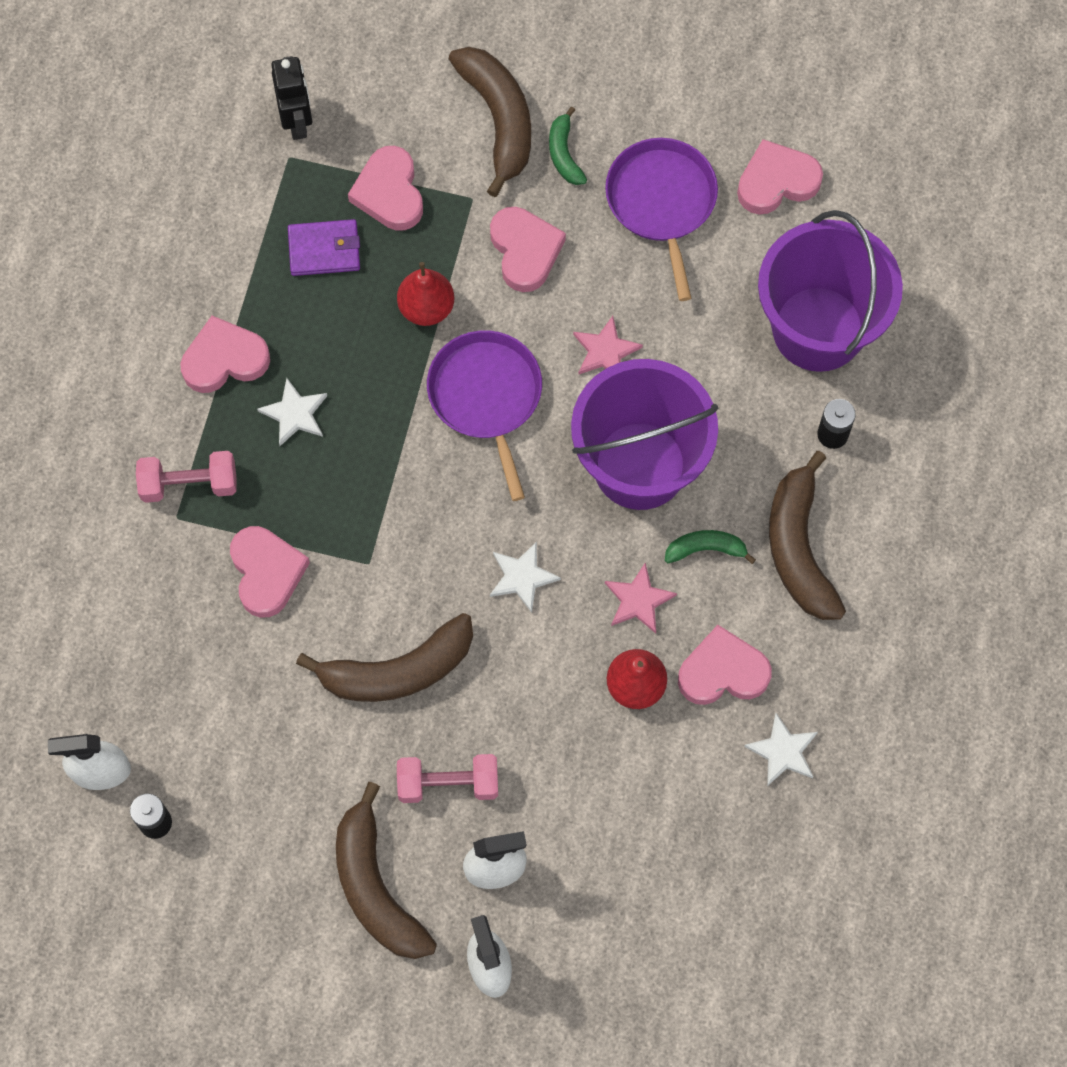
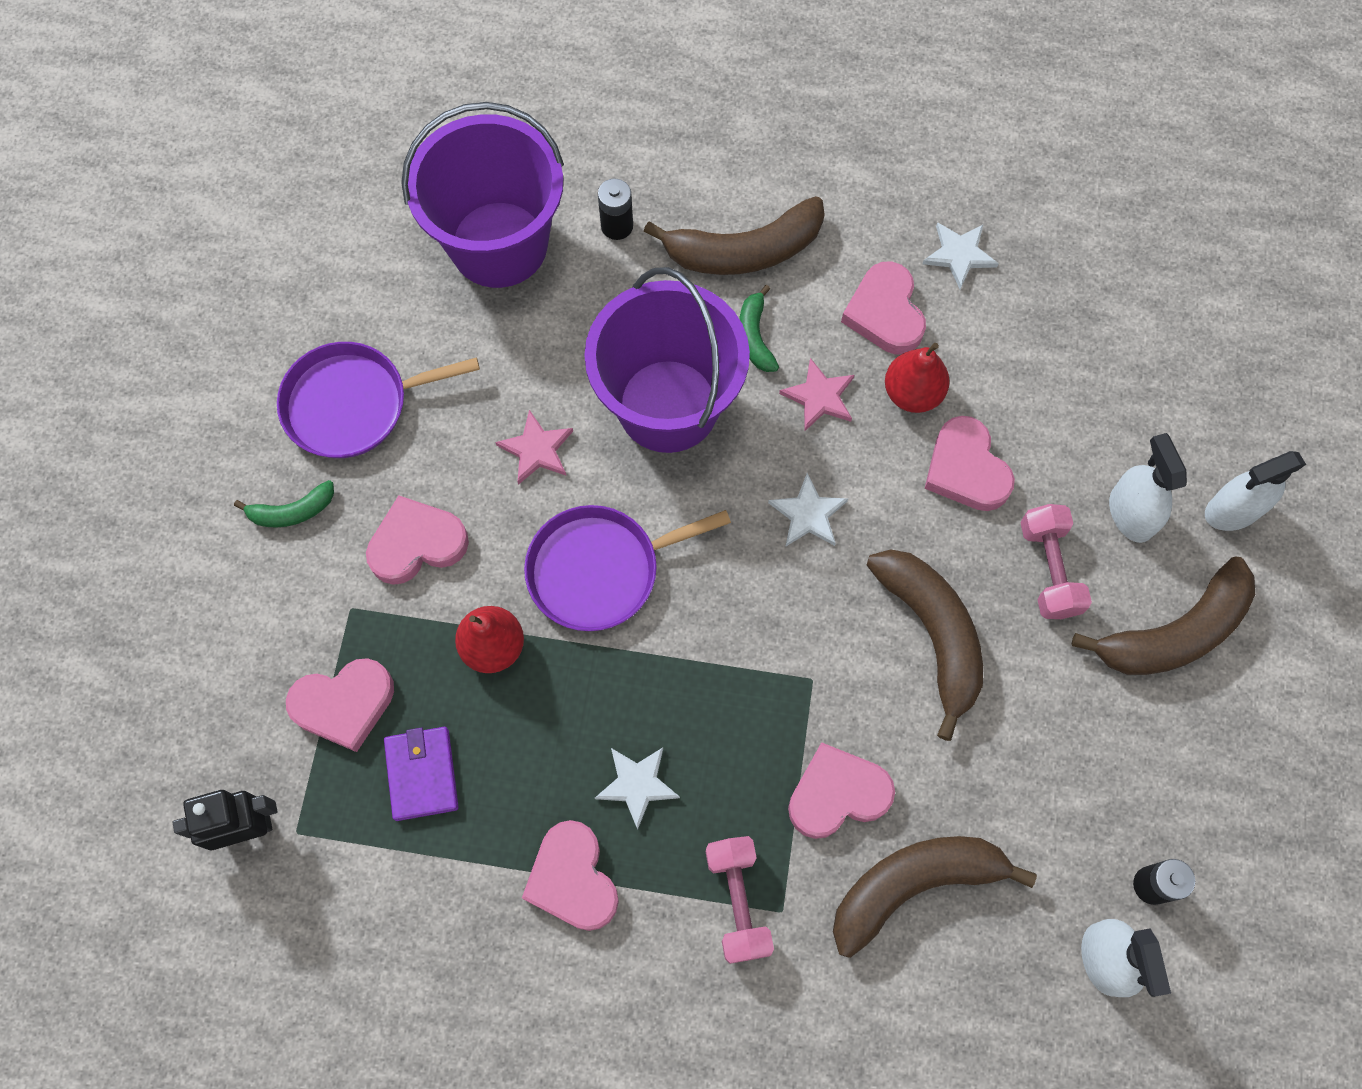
camera: 95 degrees left, 0 degrees up
brown banana [449,47,531,197] -> brown banana moved to [833,836,1037,958]
pink heart [737,139,823,215] -> pink heart moved to [925,416,1015,511]

